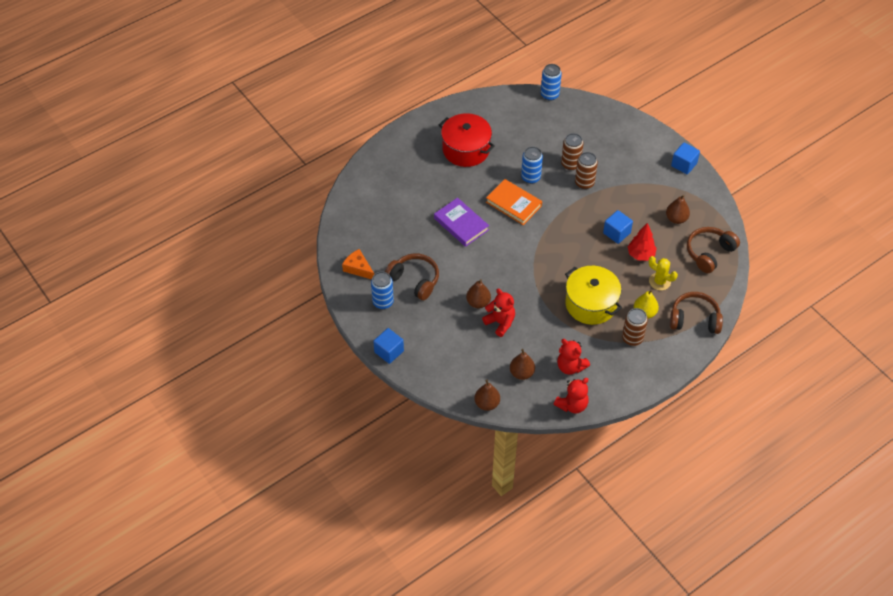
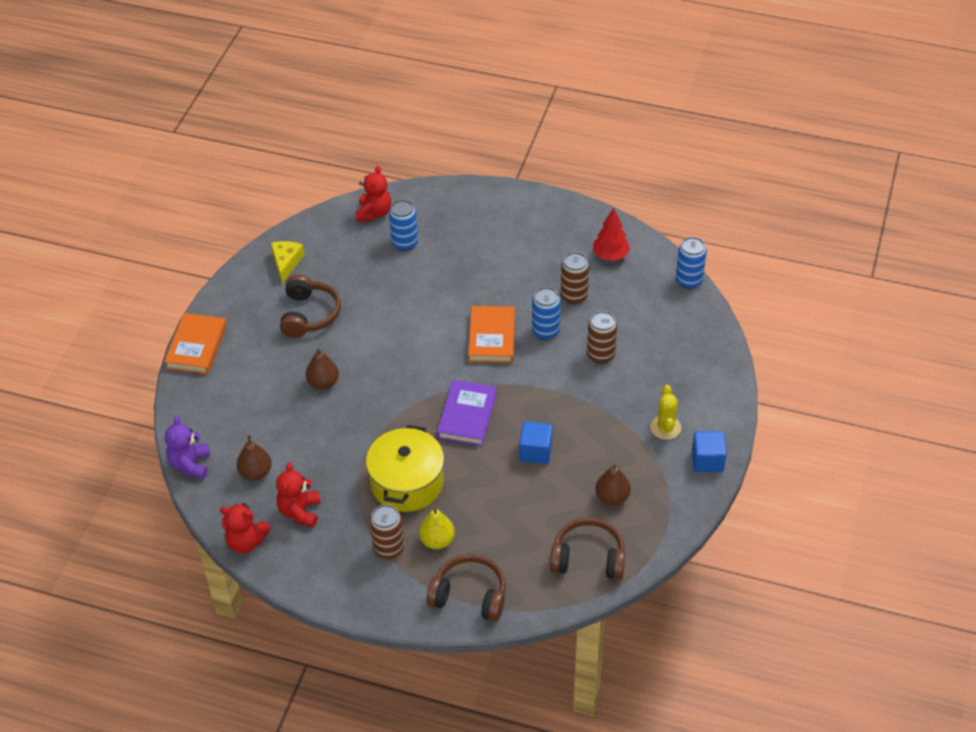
camera: 55 degrees right, 5 degrees down
orange cheese [342,249,374,279] -> yellow cheese [271,241,304,283]
blue can [371,272,394,309] -> blue can moved to [389,199,418,251]
blue cube [373,328,404,364] -> orange book [164,313,227,374]
purple book [434,198,489,247] -> purple book moved to [437,380,497,446]
red pot [439,113,495,167] -> none
brown pear [474,380,500,411] -> purple teddy bear [165,416,210,479]
red teddy bear [482,289,515,337] -> red teddy bear moved to [355,166,391,222]
brown can [575,152,598,189] -> brown can moved to [561,252,589,304]
red tree [628,223,657,261] -> red tree moved to [593,208,630,261]
yellow cactus [649,256,678,290] -> yellow cactus moved to [650,385,681,440]
brown headphones [670,292,723,334] -> brown headphones turned 45 degrees counterclockwise [426,554,506,622]

